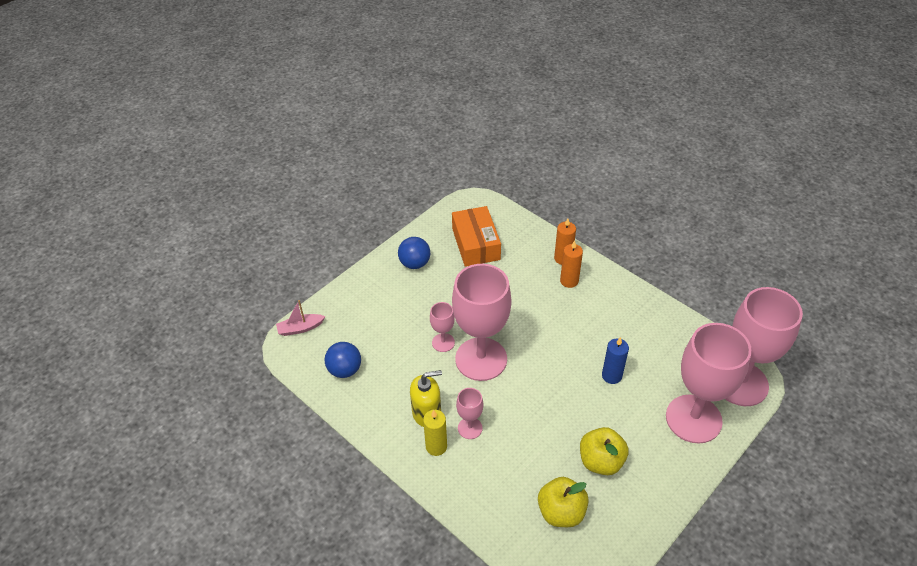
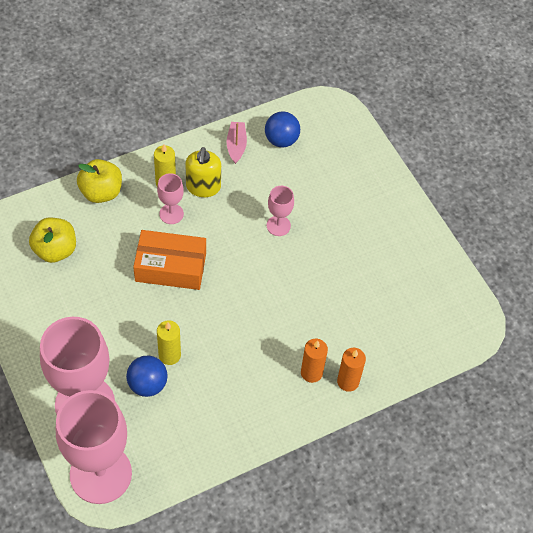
camera: 105 degrees right, 10 degrees up
pink boat [276,300,325,336] -> pink boat moved to [227,122,247,164]
blue ball [398,237,430,269] -> blue ball moved to [126,356,168,397]
orange box [452,206,501,267] -> orange box moved to [133,230,206,290]
pink goblet [452,264,511,381] -> none
yellow apple [580,427,629,475] -> yellow apple moved to [77,159,122,203]
blue candle [602,337,629,384] -> yellow candle [157,320,181,365]

